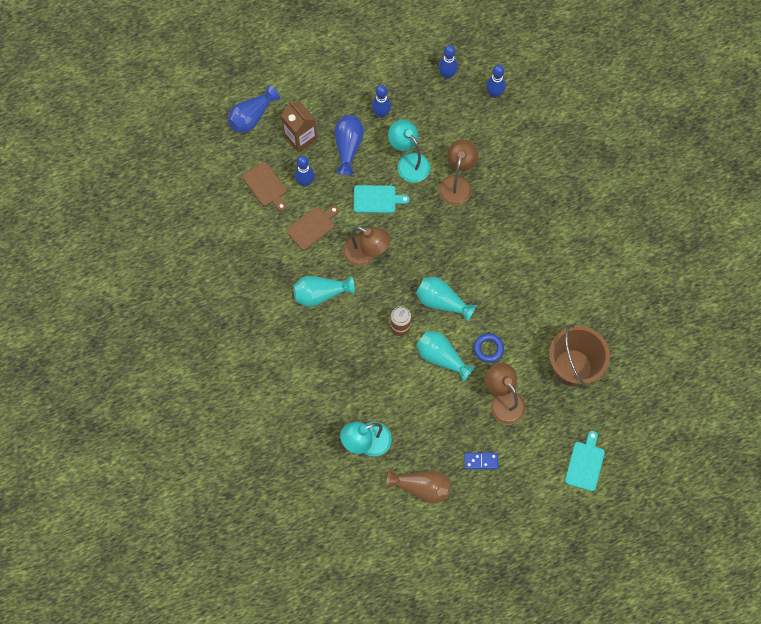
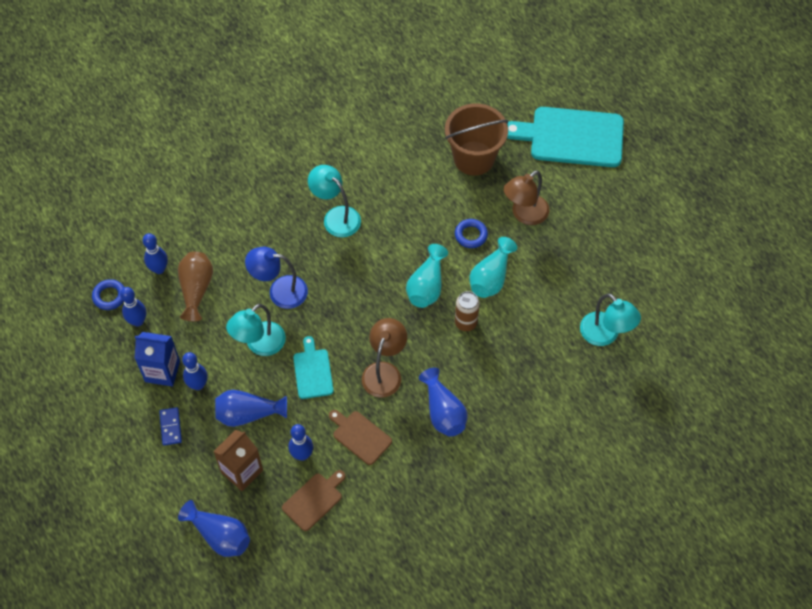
camera: 100 degrees left, 10 degrees down
turquoise vase [293,276,355,307] -> blue vase [419,368,468,437]
brown vase [386,469,451,504] -> brown vase moved to [178,252,213,321]
brown lamp [439,139,479,205] -> blue lamp [245,247,308,309]
blue domino [465,453,498,469] -> blue domino moved to [159,407,182,446]
turquoise cutting board [565,431,605,491] -> turquoise cutting board [507,107,624,167], size x1.98
none -> blue ring [92,279,124,310]
none -> blue carton [135,332,180,387]
none -> turquoise lamp [308,165,361,237]

